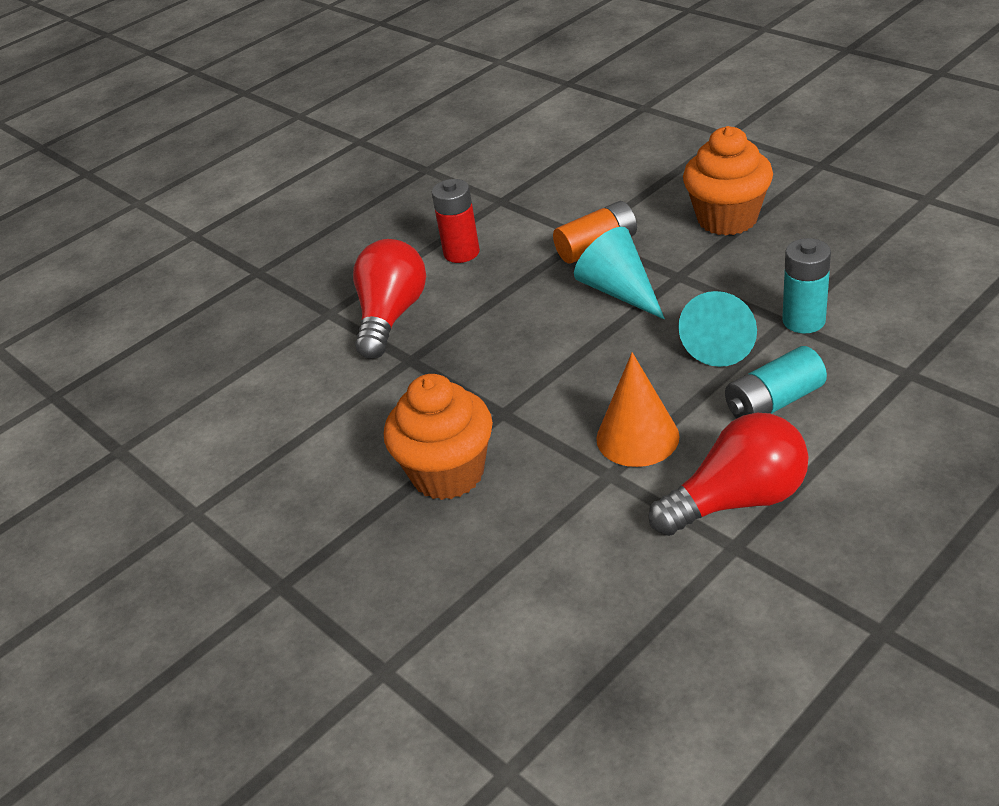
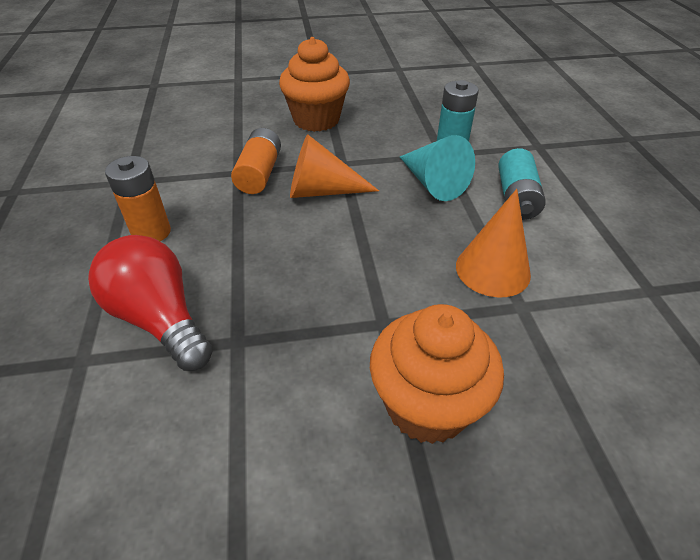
camera: 60 degrees left, 5 degrees up
red battery [432,179,480,263] -> orange battery [105,156,171,241]
turquoise cone [574,227,665,319] -> orange cone [290,134,379,198]
red light bulb [648,413,808,536] -> none

